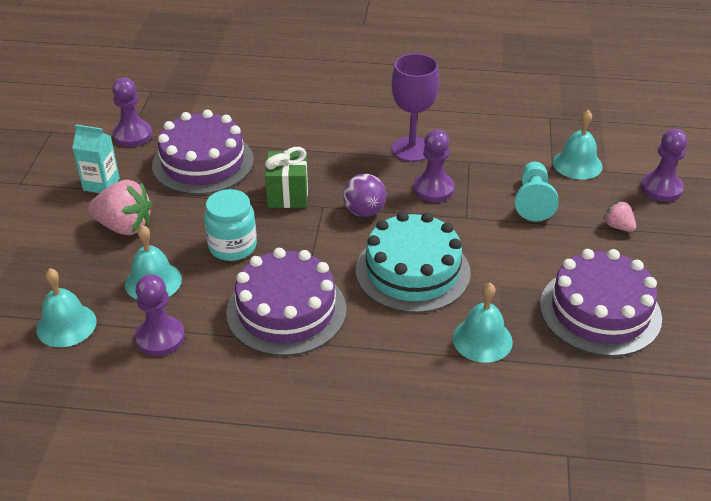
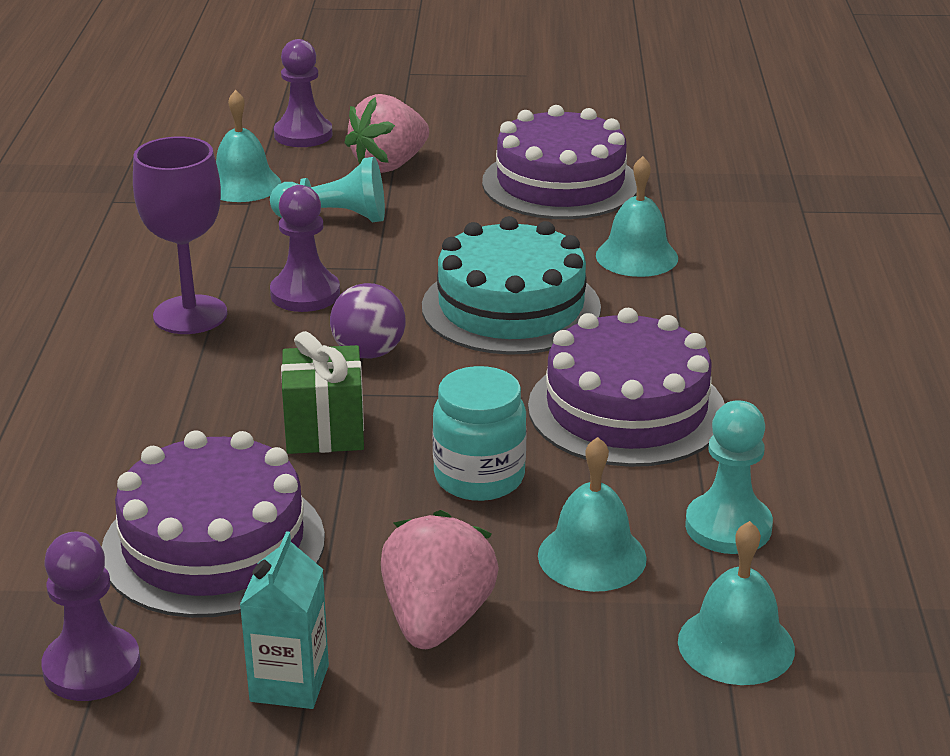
camera: 95 degrees left, 10 degrees down
purple pawn [135,274,185,356] -> turquoise pawn [685,400,773,554]
pink strawberry [603,201,636,232] -> pink strawberry [344,94,429,173], size x1.92

